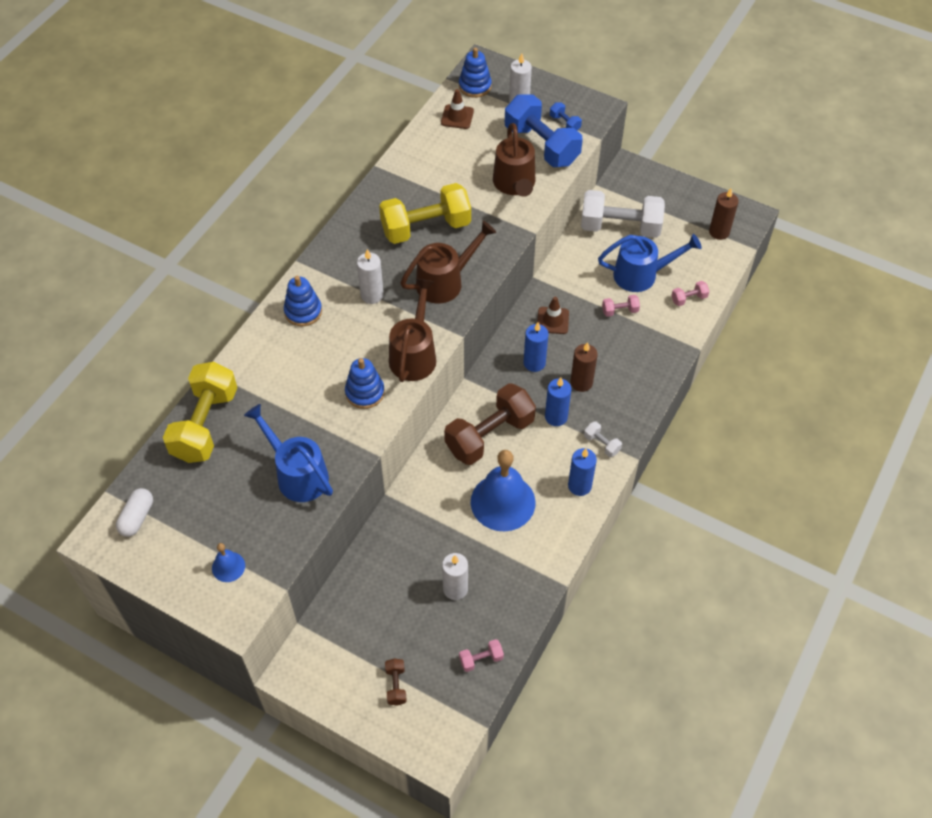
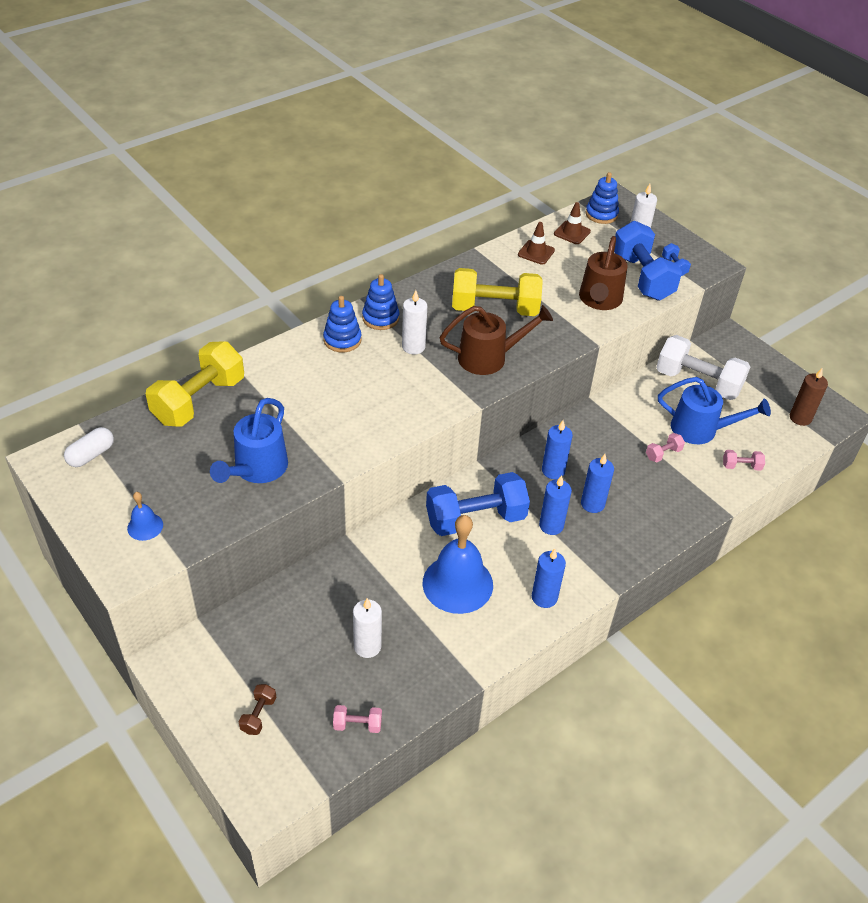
camera: 20 degrees right, 10 degrees down
blue watering can [244,404,333,502] -> blue watering can turned 135 degrees counterclockwise [210,398,288,483]
blue stacking toy [345,358,385,409] -> blue stacking toy moved to [362,274,399,330]
brown watering can [389,279,436,382] -> none
brown dumbbell [444,383,536,465] -> blue dumbbell [426,472,530,536]
brown traffic cone [537,297,569,334] -> brown traffic cone moved to [518,222,555,265]
brown candle [571,342,598,392] -> blue candle [581,454,614,513]
white dumbbell [584,422,622,457] -> none
pink dumbbell [602,295,640,317] -> pink dumbbell turned 45 degrees counterclockwise [646,433,685,462]

